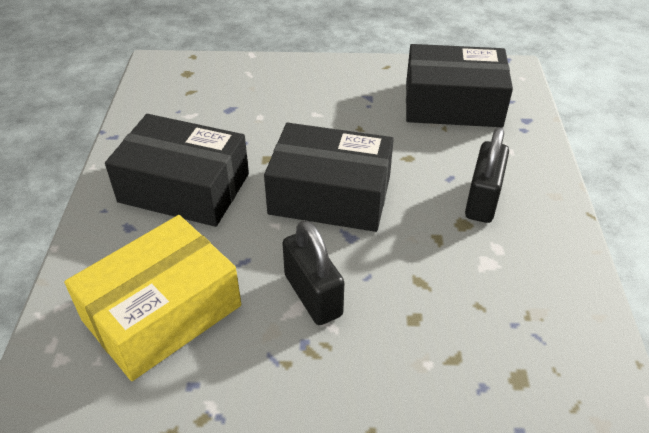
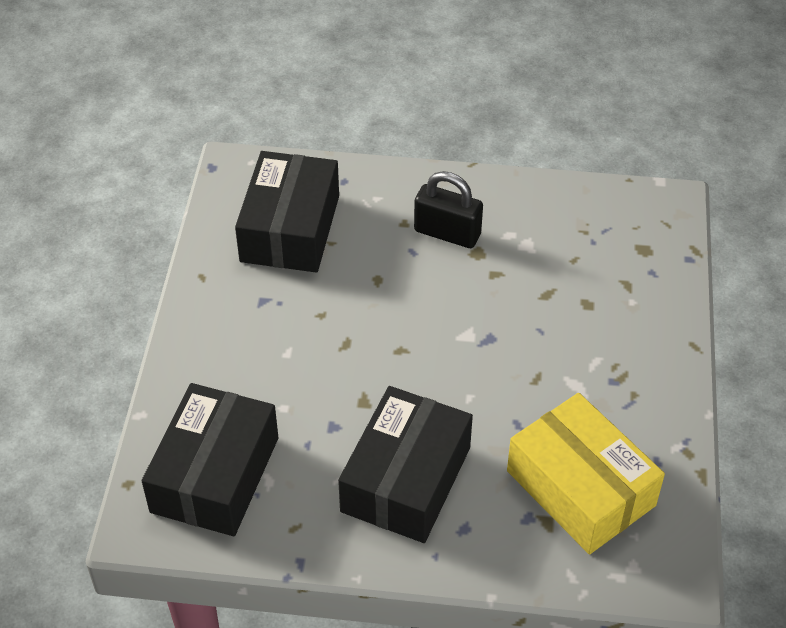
camera: 85 degrees left, 5 degrees up
black box [264,123,394,232] -> black box moved to [142,383,278,536]
black padlock [282,220,344,325] -> none

